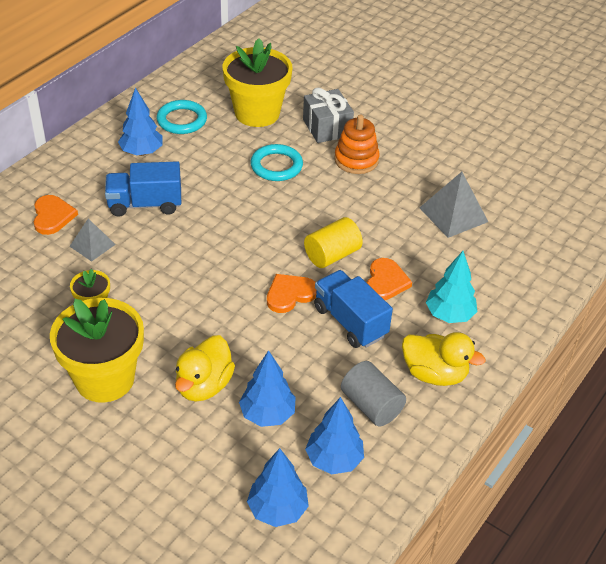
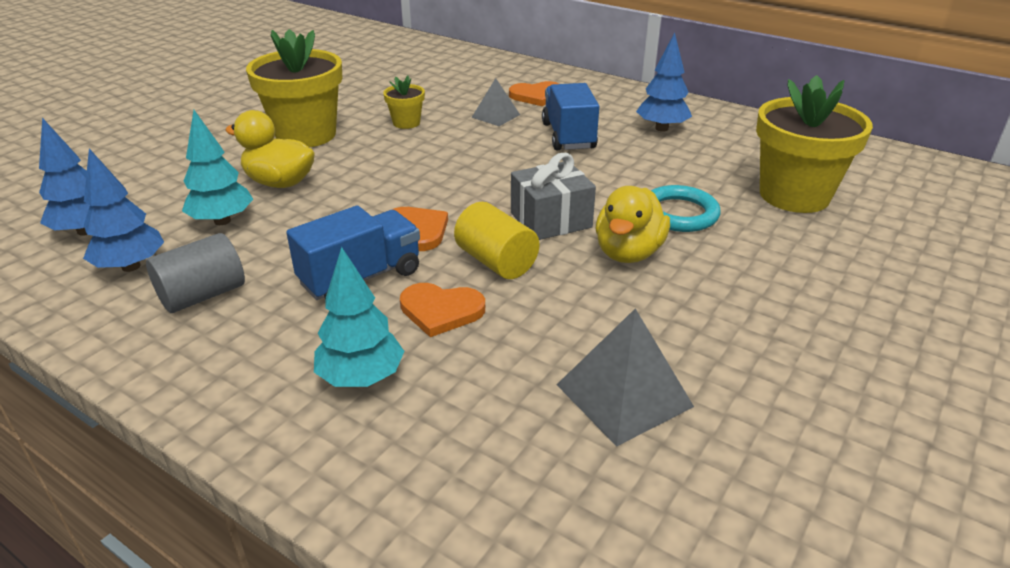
camera: 90 degrees right, 10 degrees down
turquoise ring [157,100,207,134] -> none
blue tree [239,350,296,427] -> turquoise tree [182,110,253,225]
grey gift [303,88,354,143] -> grey gift moved to [511,153,596,240]
orange stacking toy [334,115,380,174] -> none
yellow duck [402,332,485,386] -> yellow duck moved to [596,186,670,263]

